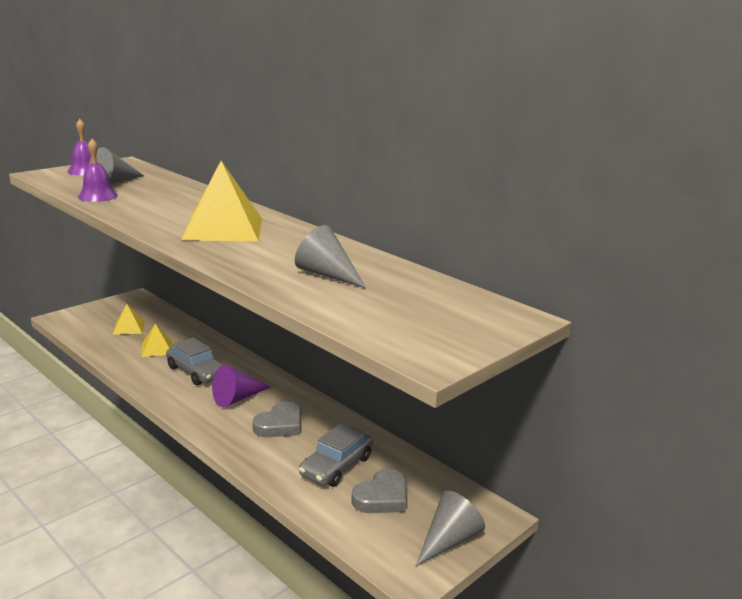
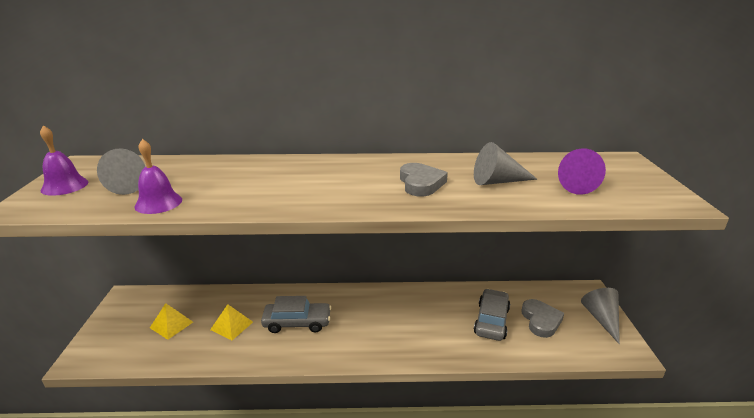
camera: 45 degrees left, 5 degrees up
yellow pyramid [181,161,262,241] -> none
purple cone [212,365,271,407] -> purple cone moved to [558,148,606,195]
grey heart [253,401,301,437] -> grey heart moved to [400,163,448,196]
grey car [299,423,373,487] -> grey car turned 150 degrees counterclockwise [474,289,510,341]

